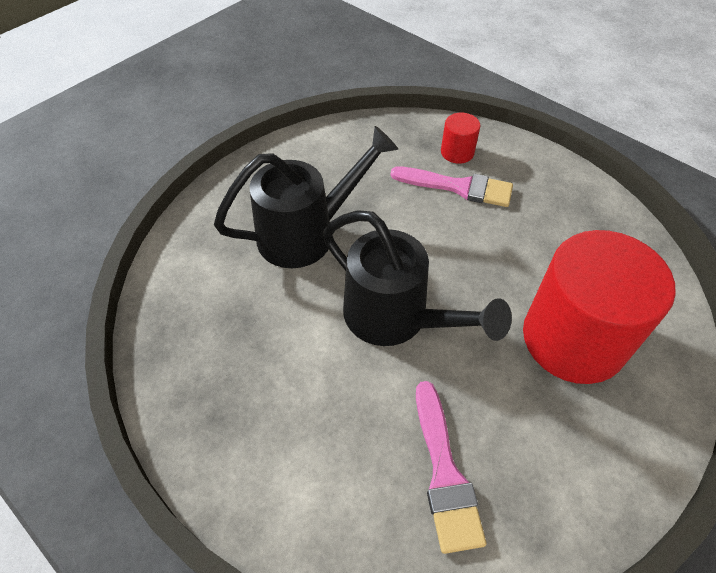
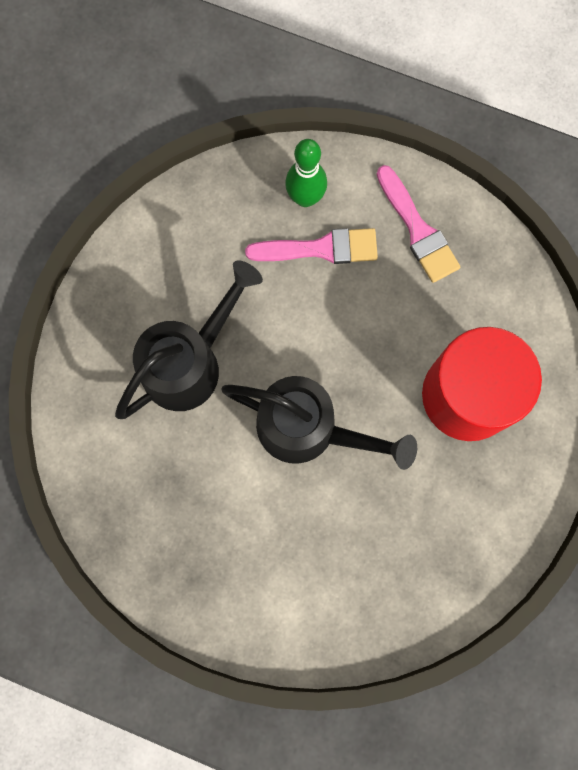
camera: 20 degrees left, 25 degrees up
pink brush [416,381,487,554] -> pink brush moved to [376,165,460,283]
red cylinder [441,113,480,164] -> green bowling pin [285,139,327,207]

